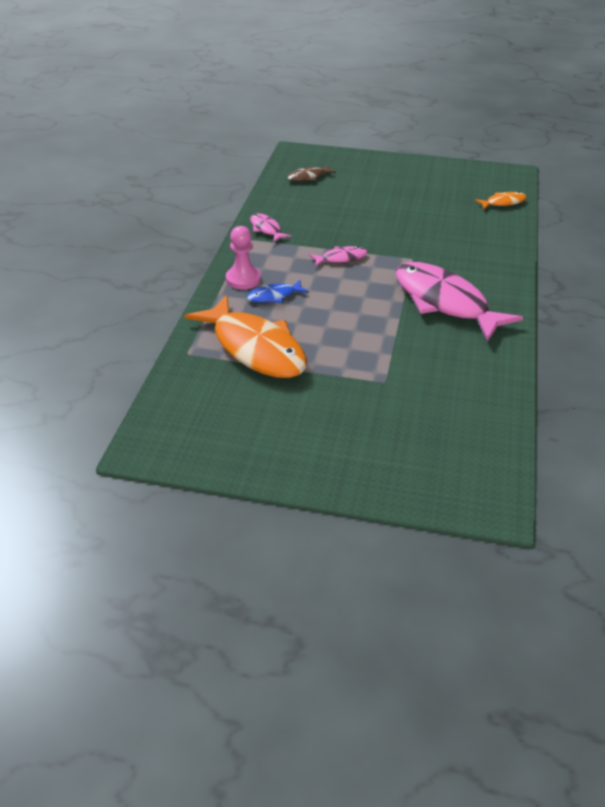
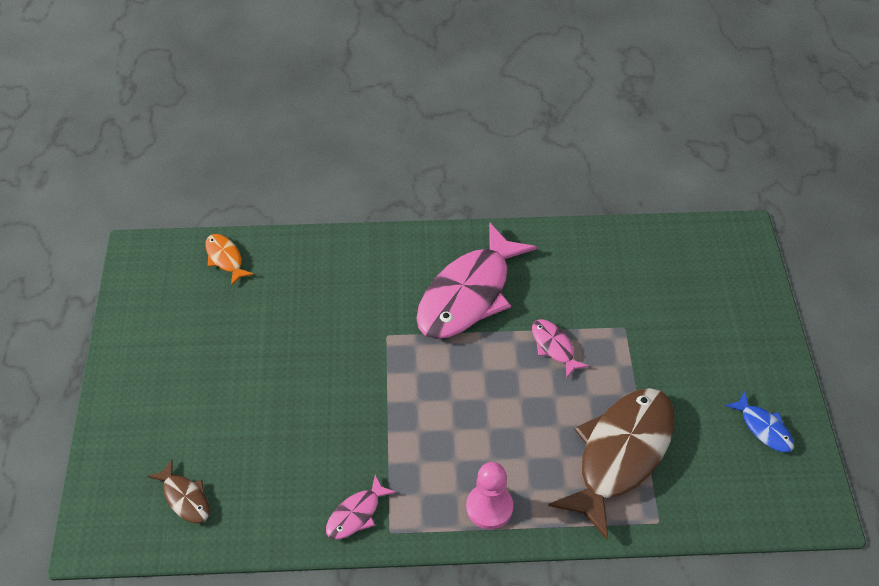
camera: 105 degrees left, 10 degrees up
orange fish [185,295,307,378] -> brown fish [548,388,675,540]
blue fish [247,280,309,303] -> blue fish moved to [725,391,794,452]
pink fish [309,246,368,267] -> pink fish moved to [532,319,589,379]

